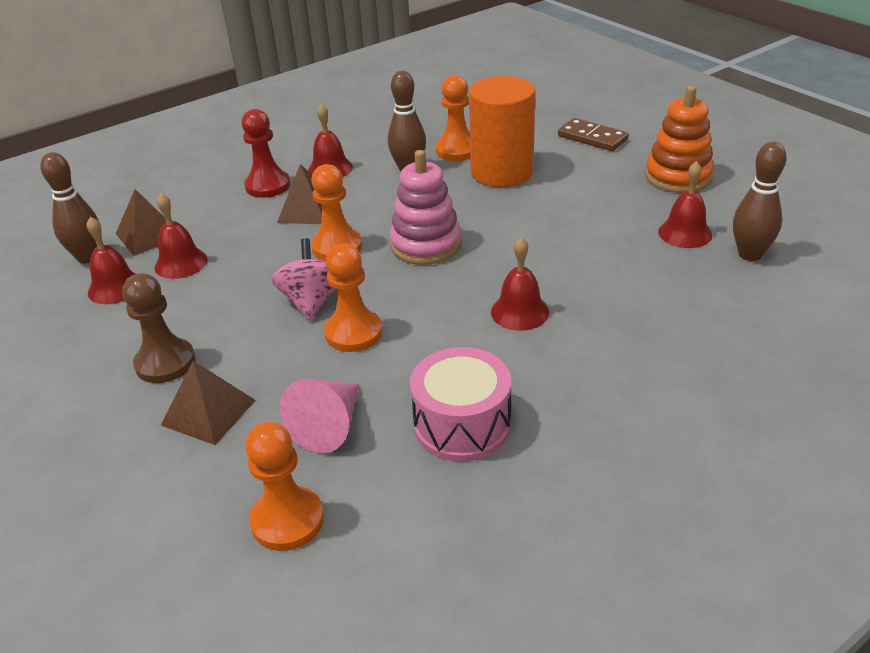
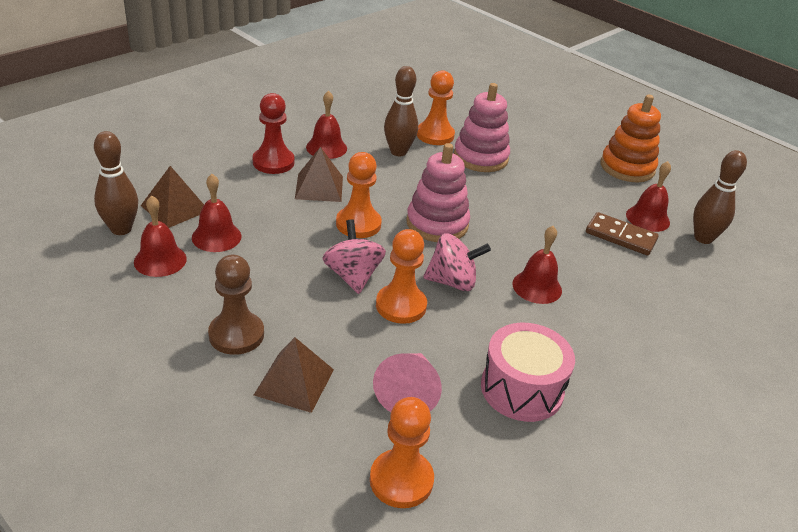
camera: 15 degrees left, 0 degrees up
orange cylinder [469,76,535,187] -> pink stacking toy [454,83,510,172]
brown domino [558,118,629,151] -> brown domino moved to [586,212,659,255]
none -> pink spinning top [423,233,491,291]

